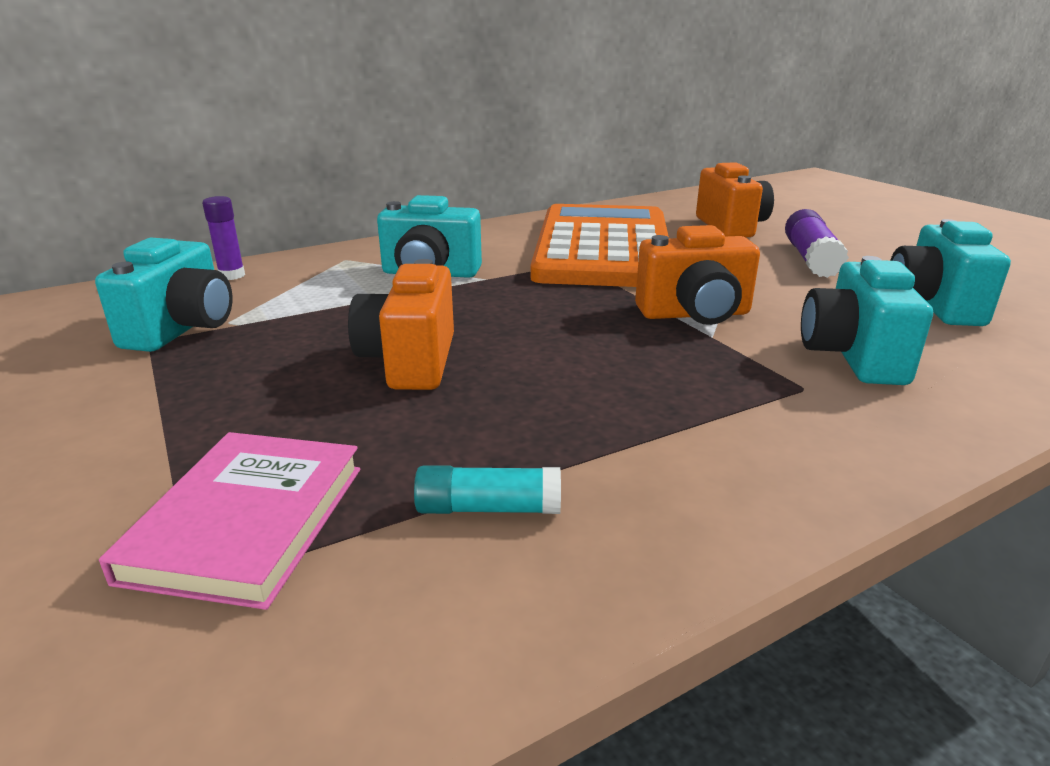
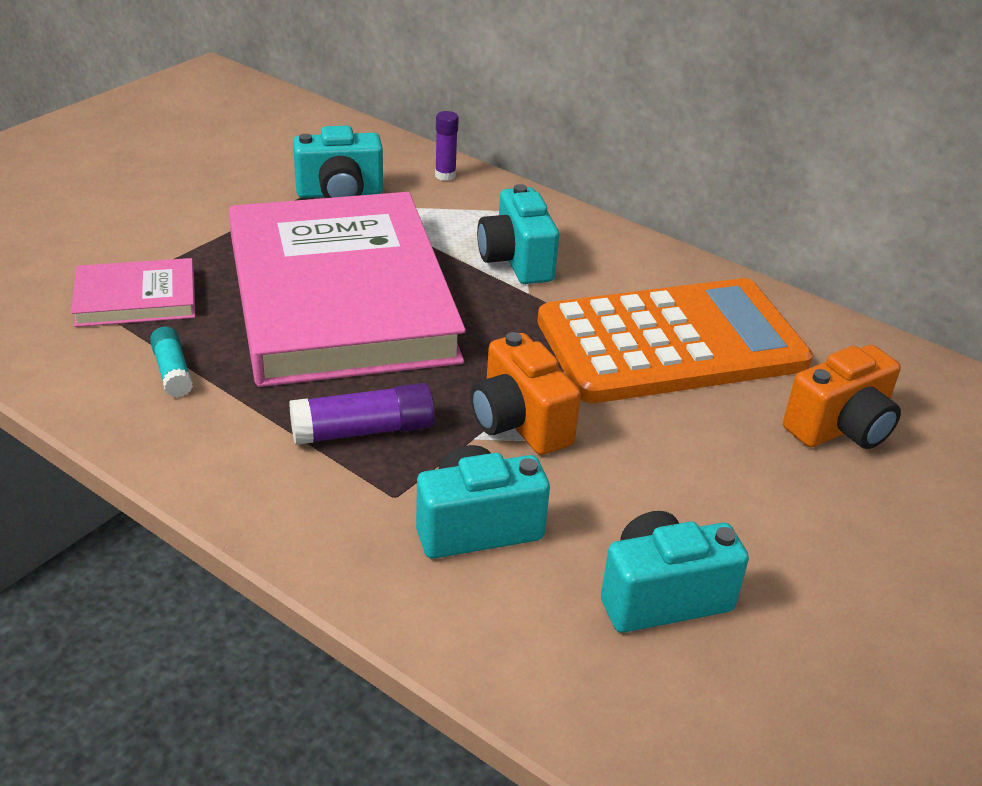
camera: 65 degrees right, 10 degrees up
orange camera [348,259,454,390] -> pink book [229,192,466,387]
purple glue stick [785,209,849,278] -> purple glue stick moved to [289,383,435,445]

